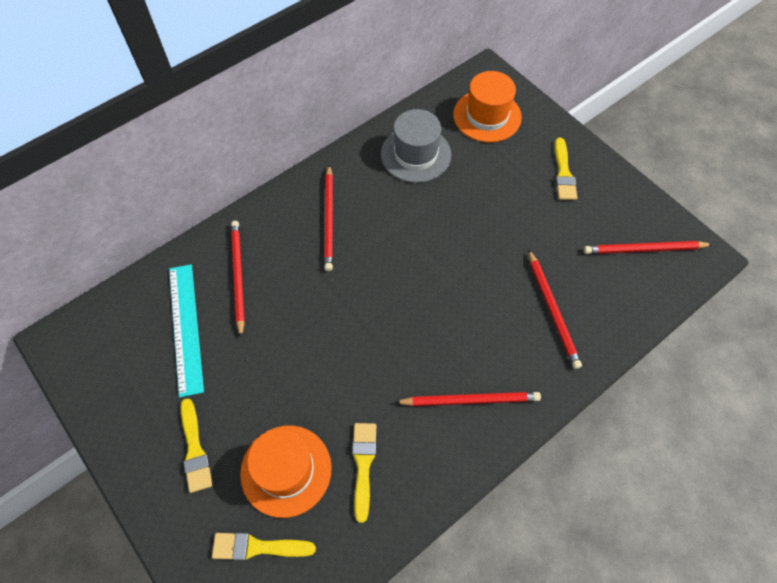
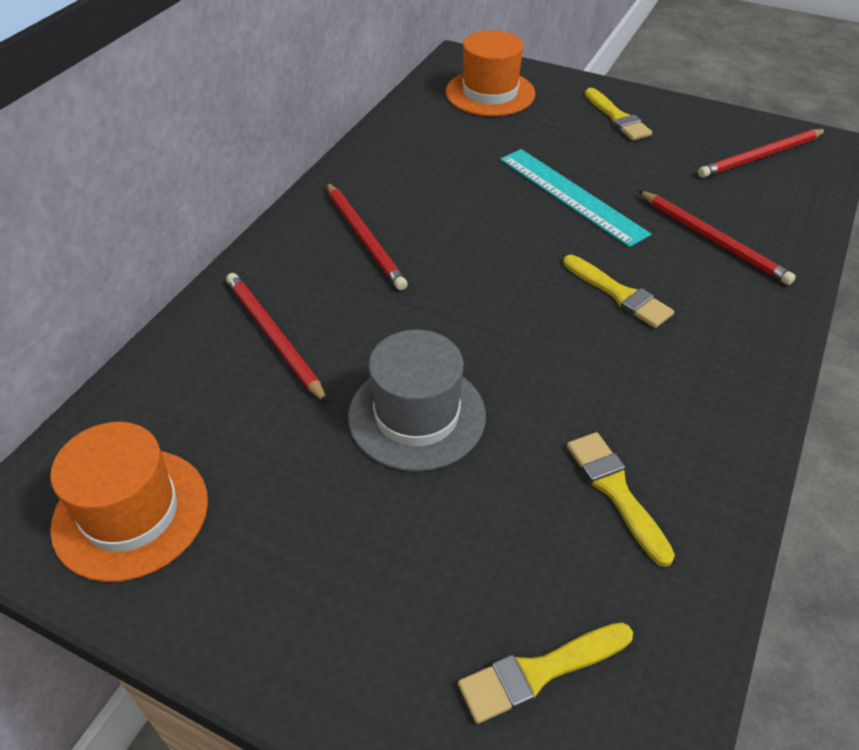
camera: 25 degrees left, 15 degrees down
turquoise ruler [169,264,204,397] -> turquoise ruler moved to [500,149,651,247]
yellow brush [181,398,213,493] -> yellow brush moved to [563,255,674,328]
orange hat [240,426,332,518] -> orange hat moved to [50,422,208,582]
grey hat [381,109,451,183] -> grey hat moved to [348,330,486,472]
red pencil [395,392,541,406] -> none

